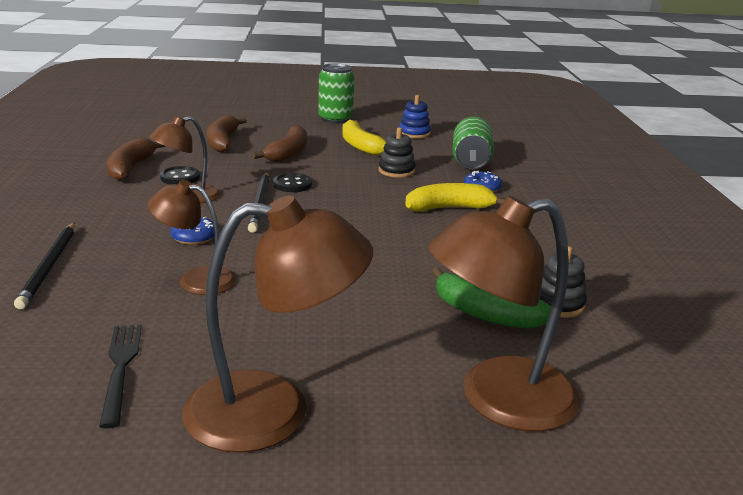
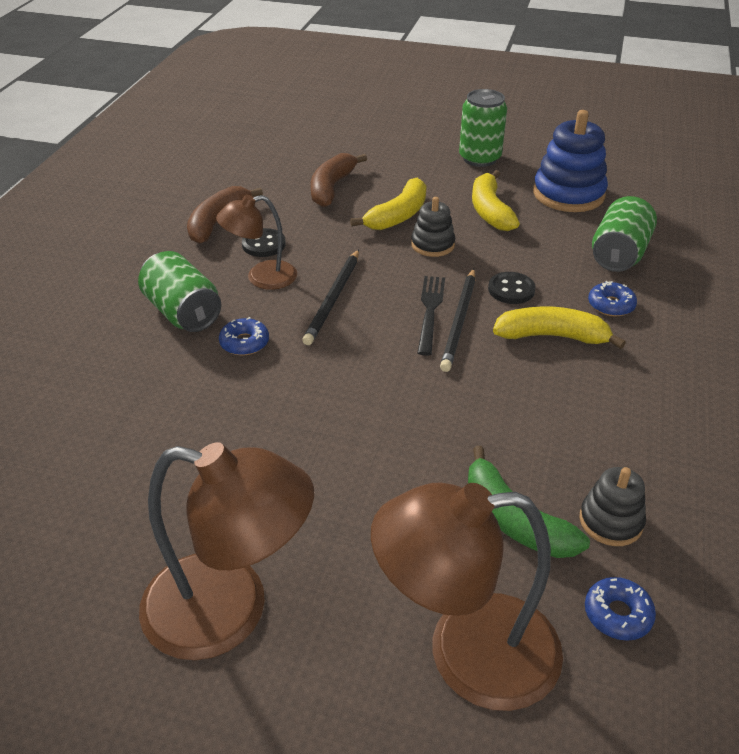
camera: 20 degrees right, 15 degrees up
black pencil [14,222,75,309] -> black pencil moved to [440,268,476,372]
black fork [99,324,142,428] -> black fork moved to [417,276,445,356]
brown lamp [148,180,236,295] -> none
brown banana [252,125,307,162] -> yellow banana [350,178,426,230]
black button [273,173,312,192] -> black button moved to [488,272,536,304]
black stacking toy [378,127,416,178] -> black stacking toy moved to [411,197,455,257]
blue stacking toy [399,95,431,139] -> blue stacking toy [533,110,608,212], size x1.78
none -> green can [138,251,221,332]
none -> blue donut [585,577,656,641]

